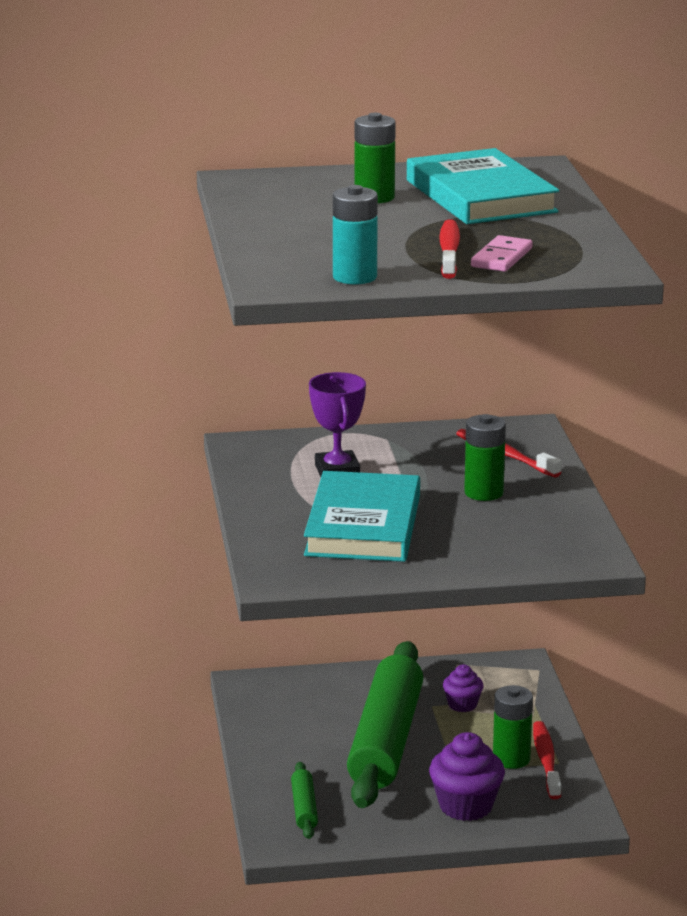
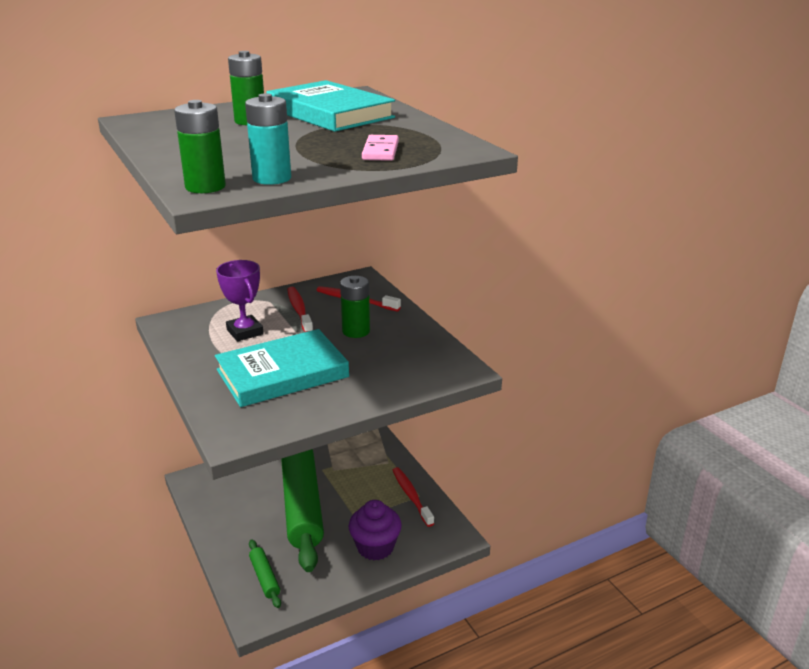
camera: 20 degrees left, 5 degrees up
turquoise book [304,471,420,562] -> turquoise book turned 75 degrees clockwise [215,329,349,407]
red toothbrush [439,219,460,279] -> red toothbrush moved to [287,287,313,332]
purple cupcake [443,665,484,712] -> none
green battery [493,685,533,769] -> green battery moved to [174,100,226,193]

